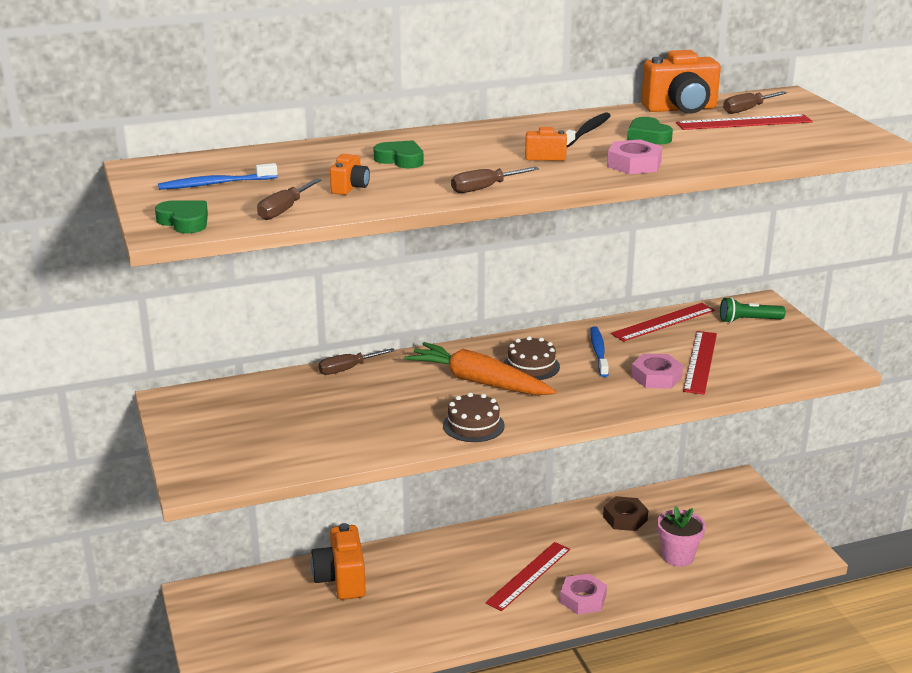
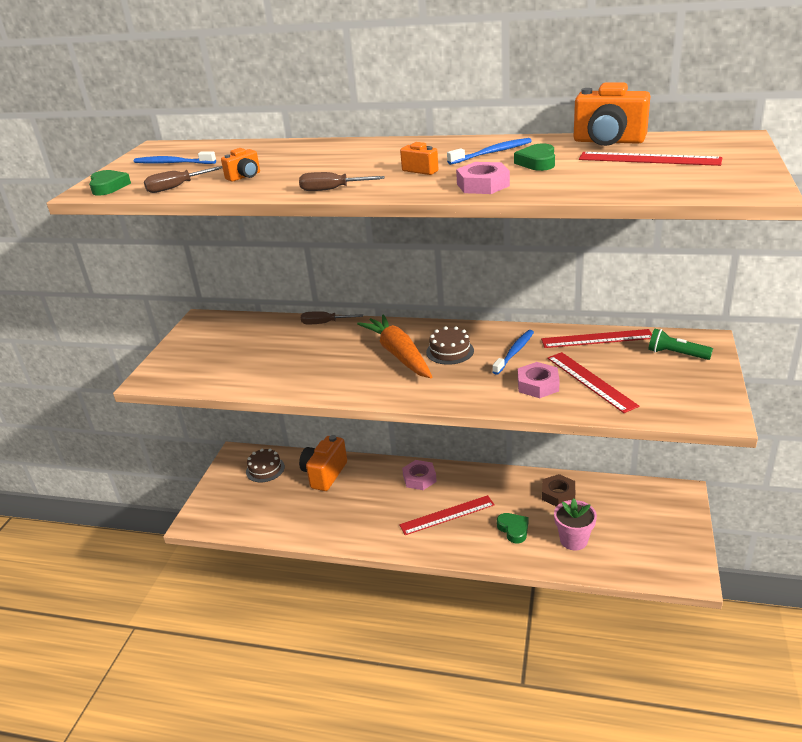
camera: 35 degrees right, 5 degrees up
green heart [374,140,424,168] -> green heart moved to [497,513,528,543]
brown cake [443,393,505,442] -> brown cake moved to [246,449,285,482]
pink nut [560,574,607,614] -> pink nut moved to [402,460,437,490]
black toothbrush [566,113,611,148] -> blue toothbrush [447,138,532,165]
red ruler [683,331,717,395] -> red ruler turned 75 degrees counterclockwise [547,352,639,413]
brown screwdriver [723,91,787,114] -> none

